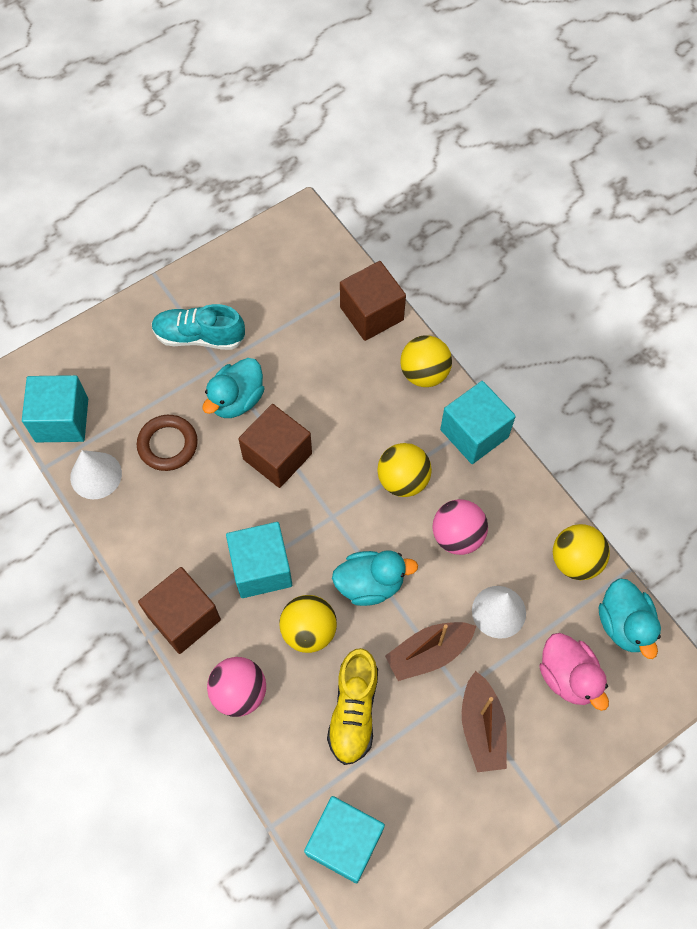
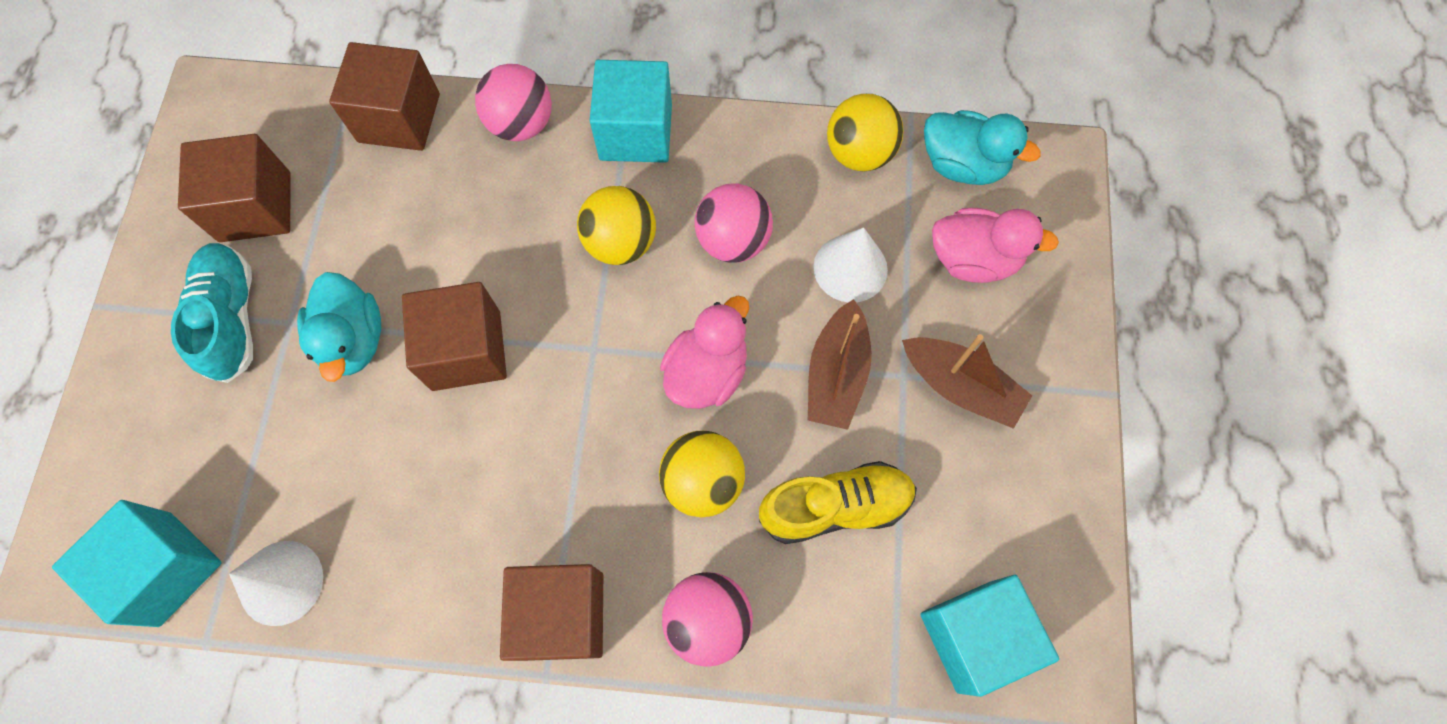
camera: 50 degrees left, 5 degrees up
brown ring [137,415,198,471] -> none
turquoise shoe [151,304,246,350] -> turquoise shoe turned 120 degrees clockwise [171,243,253,383]
turquoise cube [226,522,292,598] -> none
yellow shoe [327,648,378,765] -> yellow shoe turned 60 degrees counterclockwise [759,461,917,544]
turquoise duck [332,550,418,606] -> pink duck [660,296,749,409]
yellow ball [400,335,452,387] -> pink ball [475,64,552,141]
none -> brown cube [178,134,291,242]

